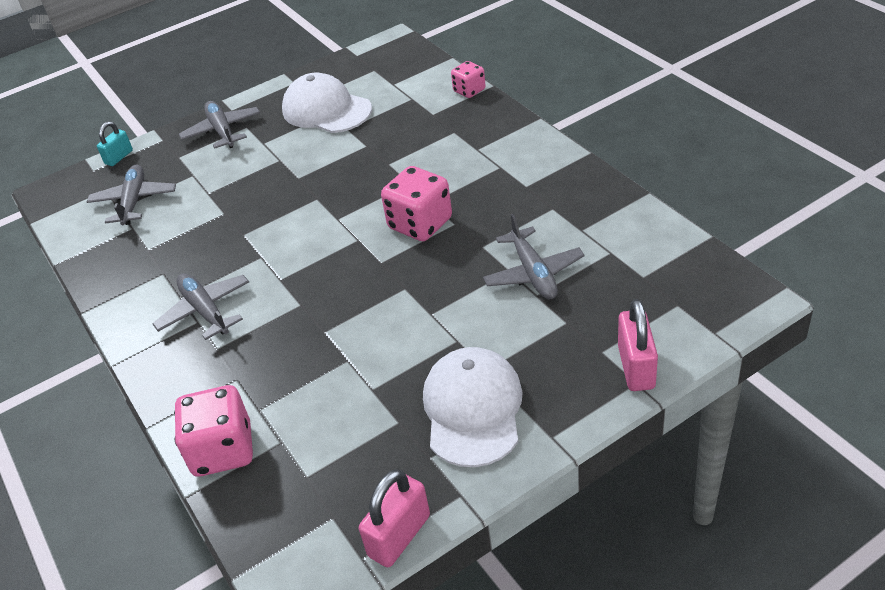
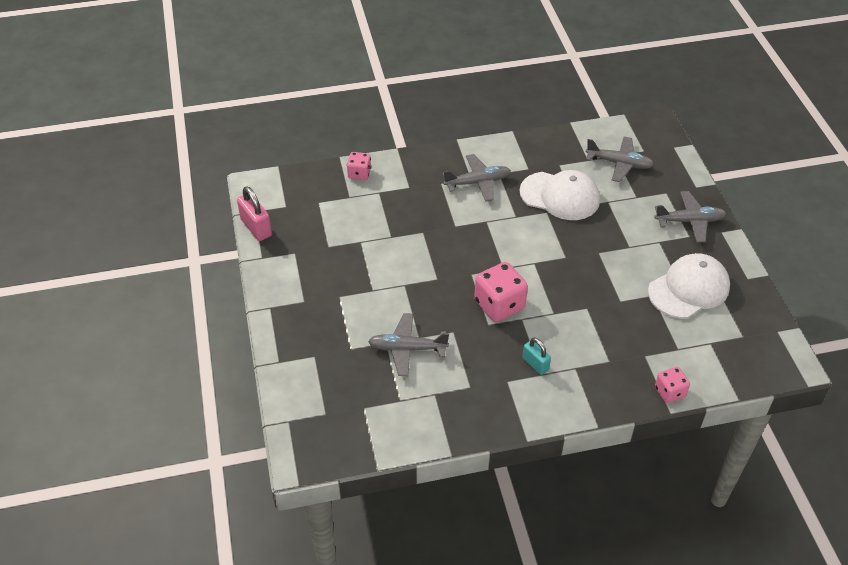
camera: 105 degrees right, 5 degrees up
turquoise padlock [97,121,133,166] -> turquoise padlock moved to [522,338,551,375]
pink dice [174,385,253,477] -> pink dice [347,152,371,180], size x0.58
white cap [423,347,523,467] -> white cap moved to [519,170,600,220]
pink padlock [618,299,658,391] -> none

